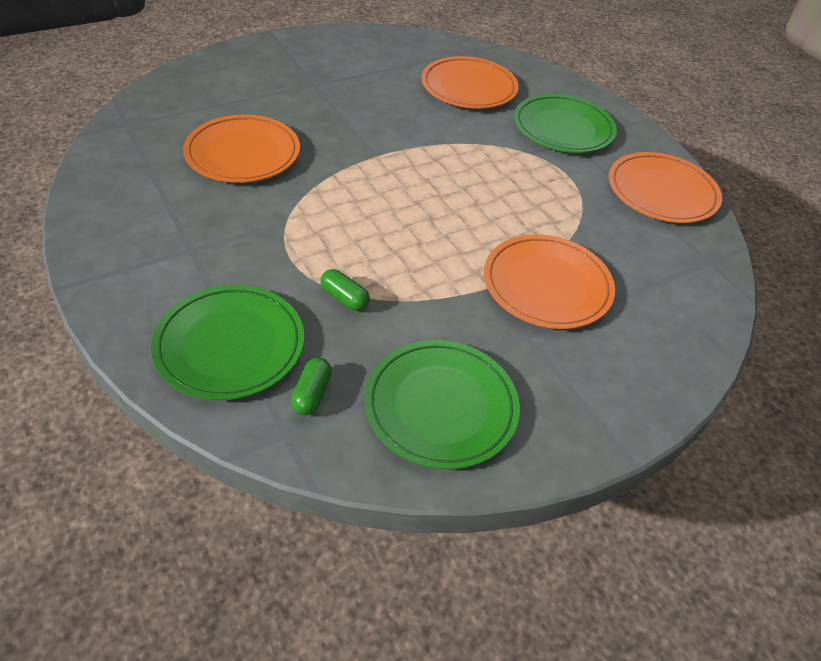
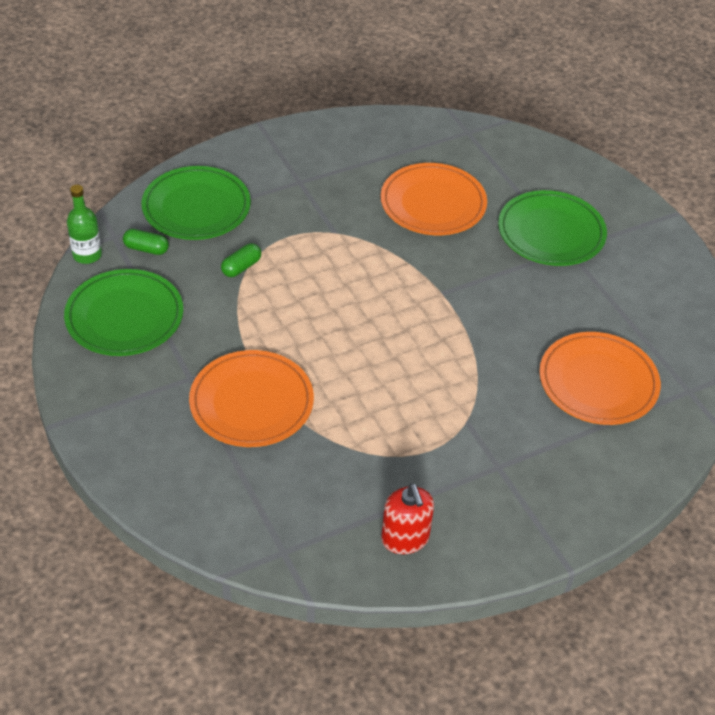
camera: 95 degrees right, 0 degrees up
green plate [514,94,617,153] -> green plate moved to [498,190,607,266]
orange plate [609,152,722,223] -> red soap dispenser [381,483,434,554]
none -> green bottle [67,185,102,264]

